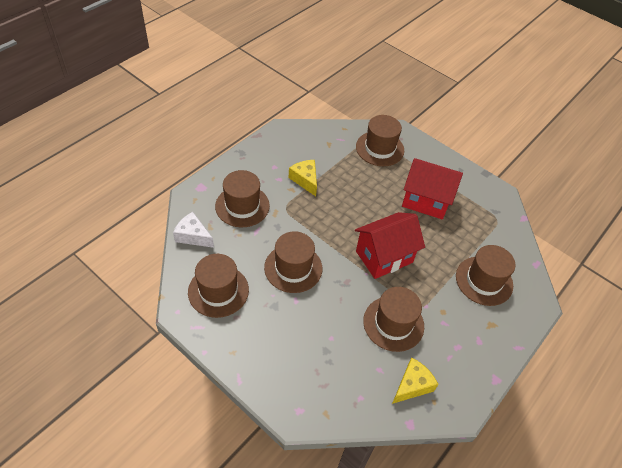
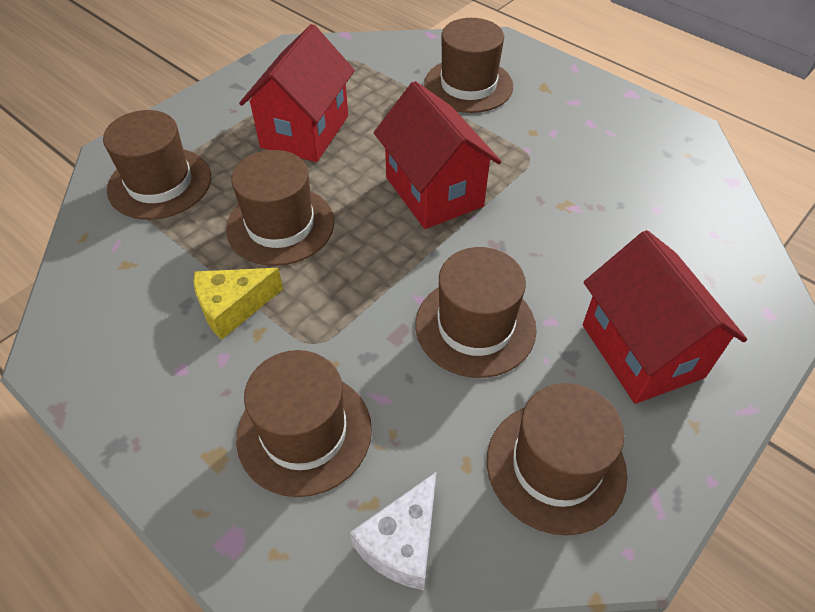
camera: 85 degrees left, 0 degrees up
brown hat [363,287,424,352] -> brown hat moved to [226,150,334,266]
yellow cheese [392,358,438,404] -> none
none -> red house [583,230,747,404]

